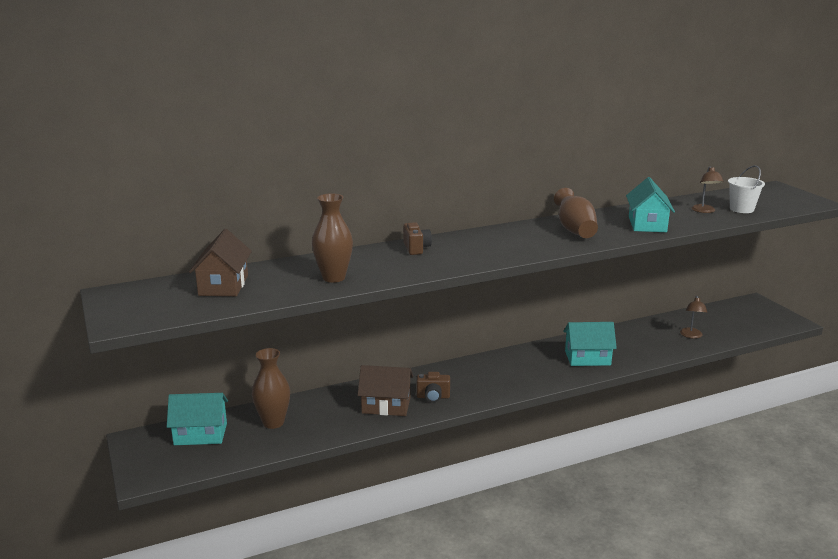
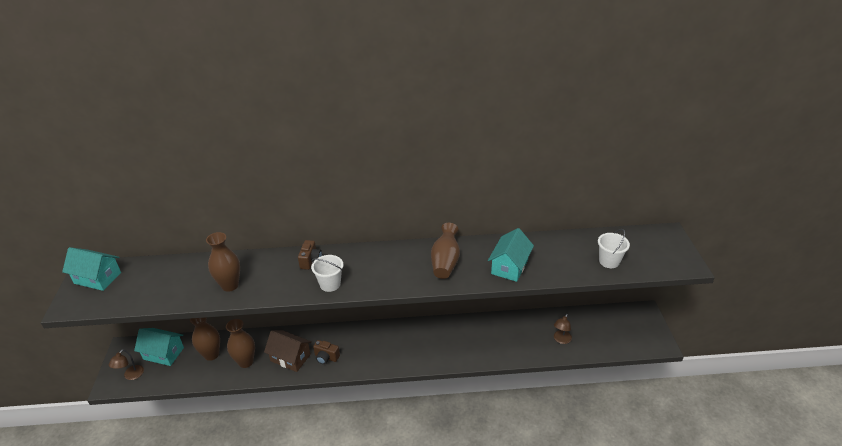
camera: 20 degrees right, 15 degrees up
brown house [189,229,252,296] -> none
turquoise house [563,322,617,366] -> turquoise house moved to [62,247,121,291]
brown lamp [691,166,724,213] -> brown lamp moved to [109,349,144,380]
none -> brown vase [226,319,255,368]
none -> white bucket [311,255,343,292]

